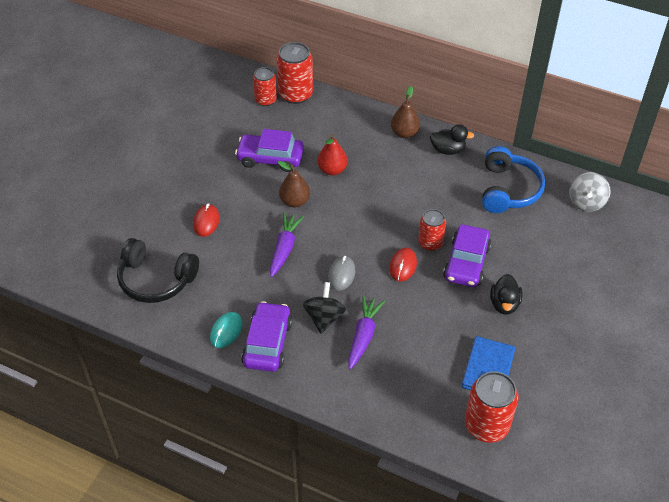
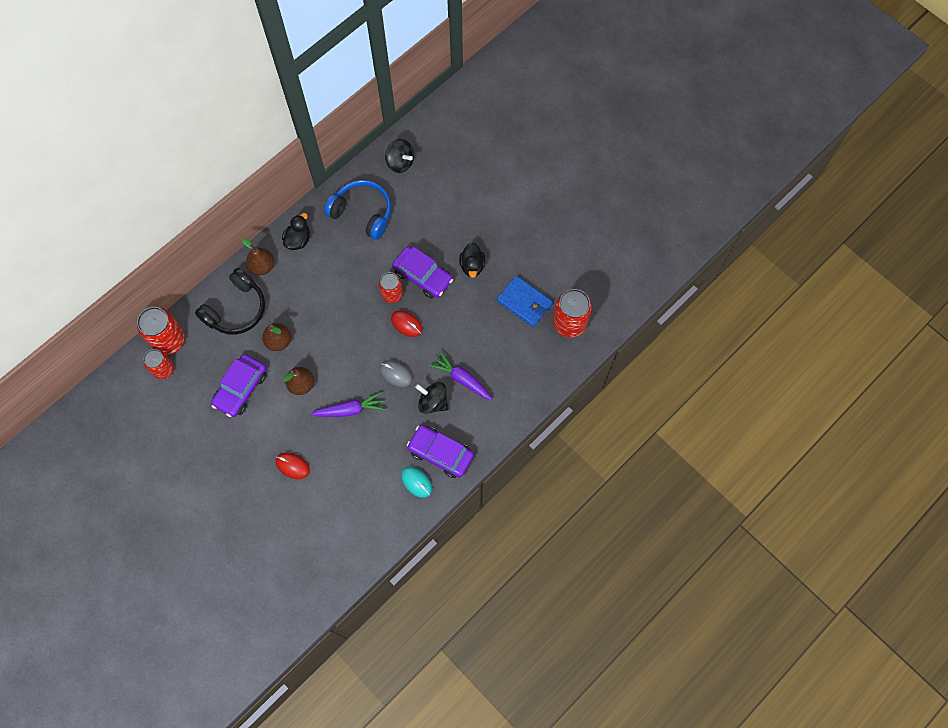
camera: 70 degrees left, 20 degrees up
black headphones [117,238,199,303] -> black headphones moved to [195,268,265,335]
purple carrot [270,213,304,277] -> purple carrot turned 135 degrees clockwise [311,391,385,417]
red pear [317,134,348,176] -> brown pear [262,323,291,351]
black duck [490,274,522,315] -> black duck turned 60 degrees clockwise [459,243,485,278]
grey spinning top [569,172,611,212] -> black spinning top [385,139,414,173]

